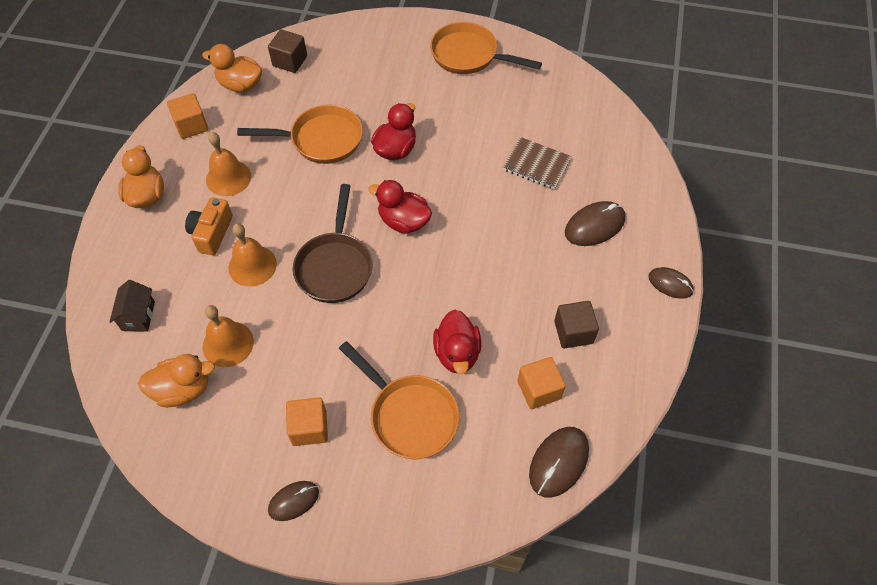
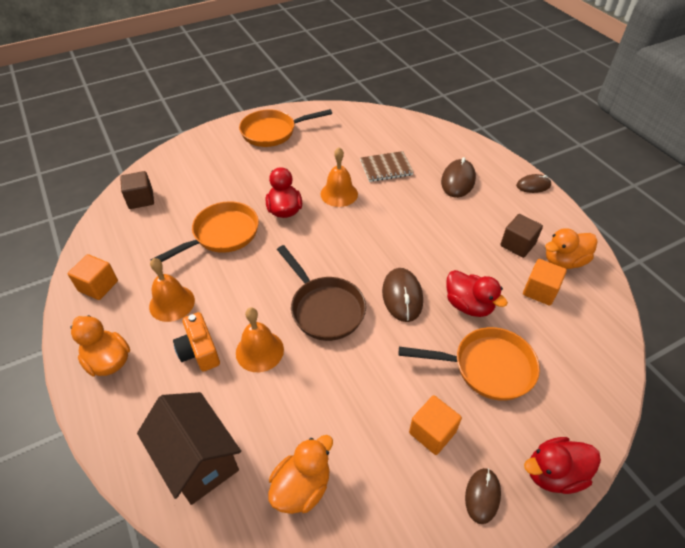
camera: 40 degrees left, 10 degrees down
brown house [109,280,155,332] -> brown house [137,392,241,505], size x1.82
orange duck [202,44,262,92] -> orange duck moved to [545,228,598,269]
orange bell [203,305,254,367] -> orange bell moved to [321,147,358,207]
red duck [368,180,432,234] -> red duck moved to [524,437,601,494]
brown mouse [529,427,589,498] -> brown mouse moved to [382,268,423,322]

